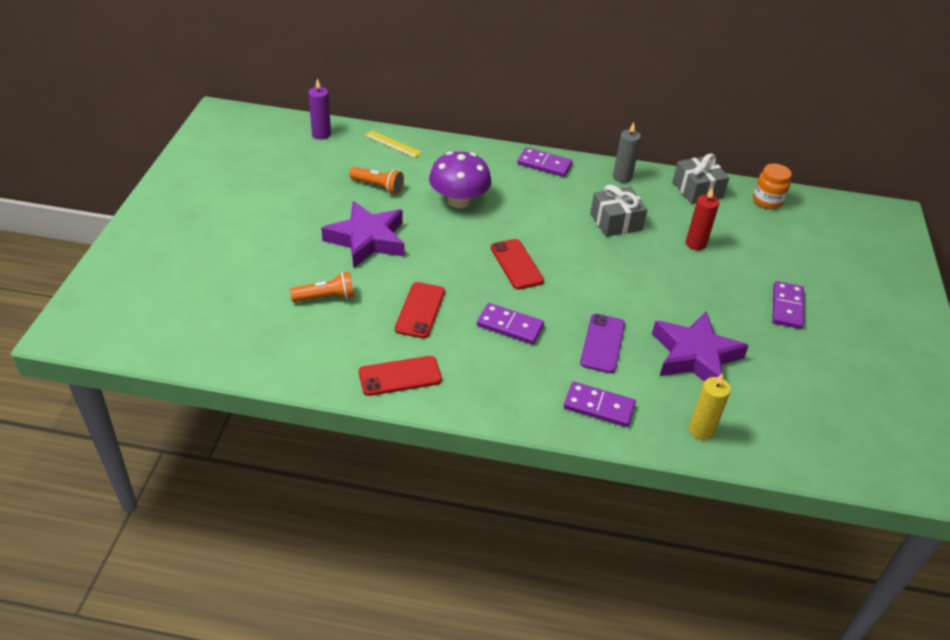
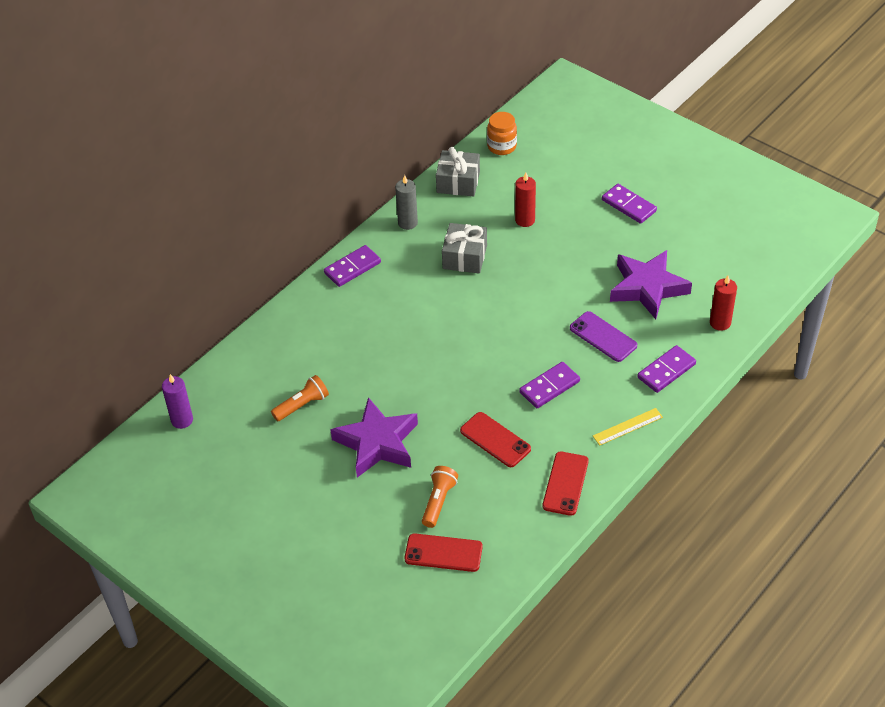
camera: 55 degrees left, 5 degrees up
yellow ruler [364,130,422,158] -> yellow ruler moved to [593,408,663,446]
purple mushroom [429,151,491,208] -> none
red phone [491,239,544,290] -> red phone moved to [405,533,483,572]
yellow candle [689,373,731,440] -> red candle [710,276,737,331]

